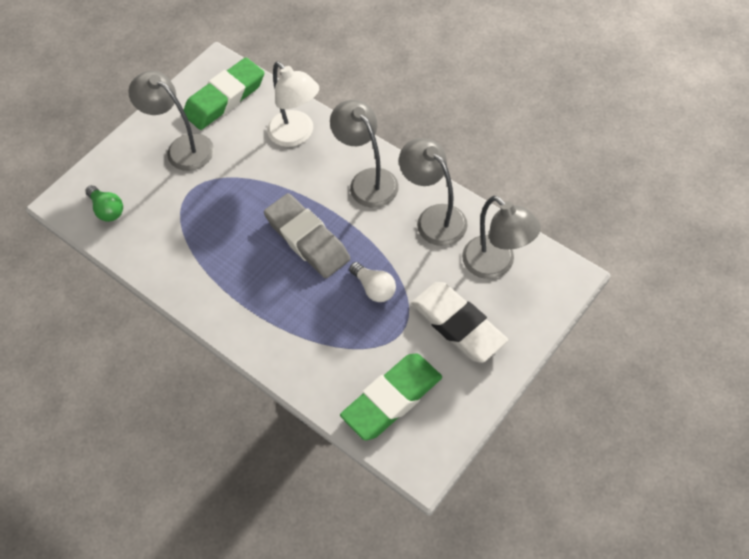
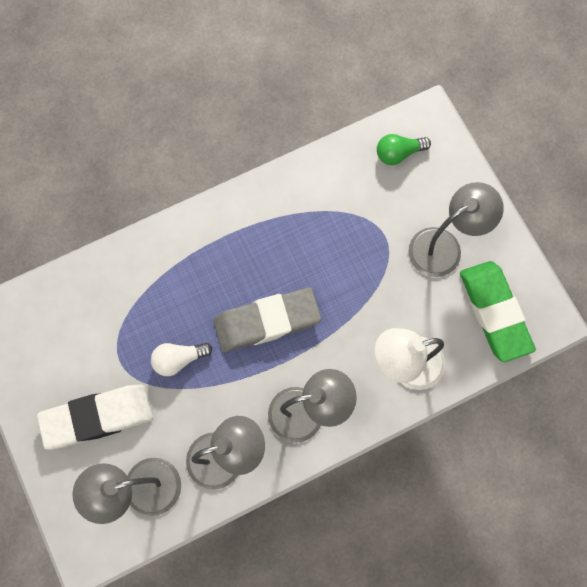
camera: 110 degrees right, 15 degrees up
green eraser [340,353,442,440] -> none

